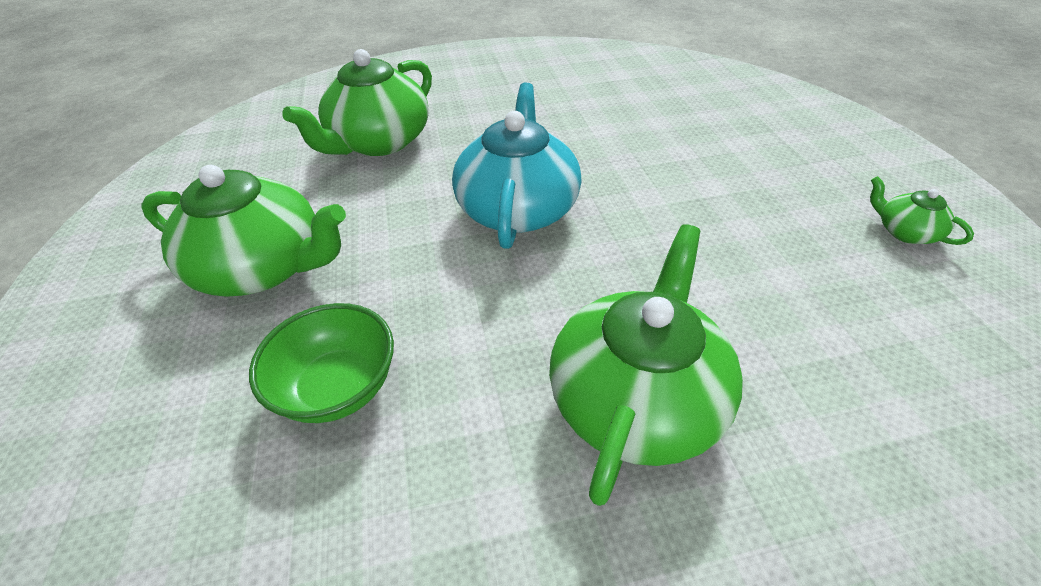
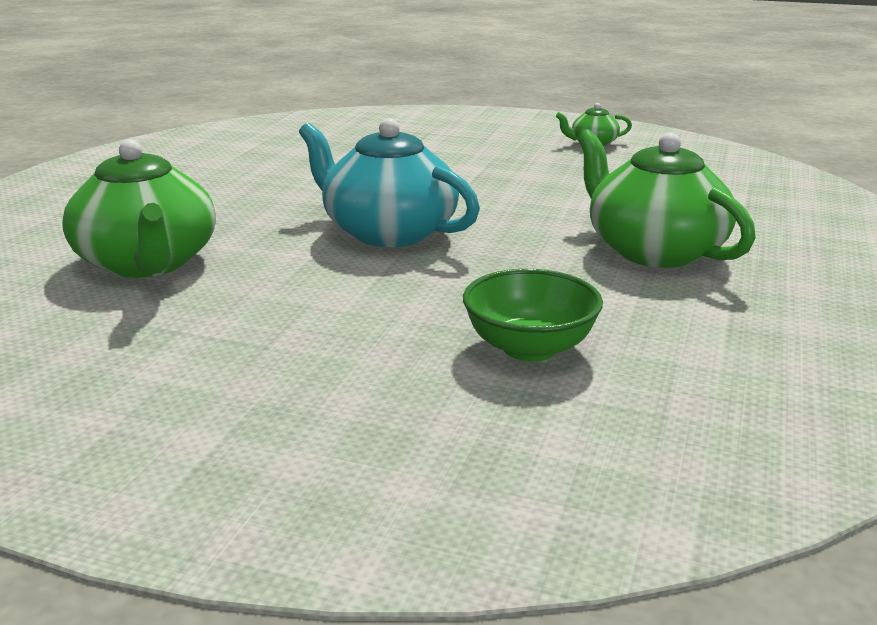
camera: 60 degrees left, 20 degrees down
green teapot [141,165,346,297] -> none

